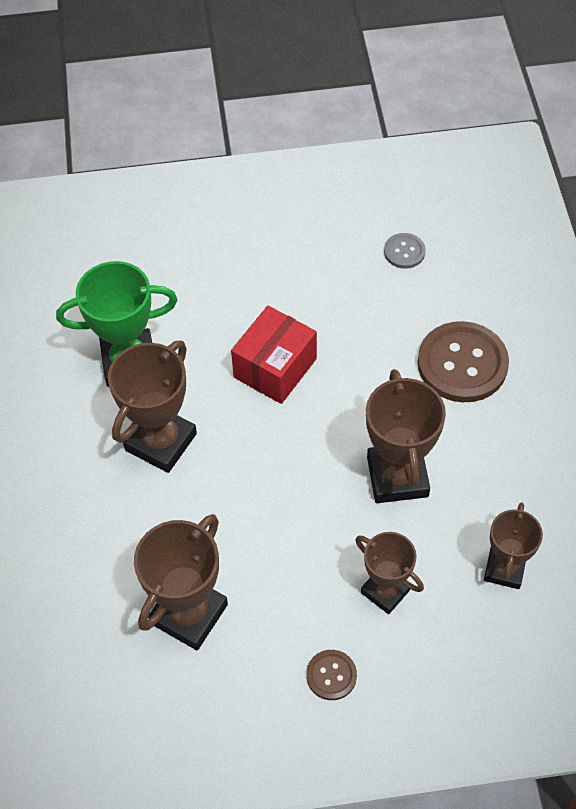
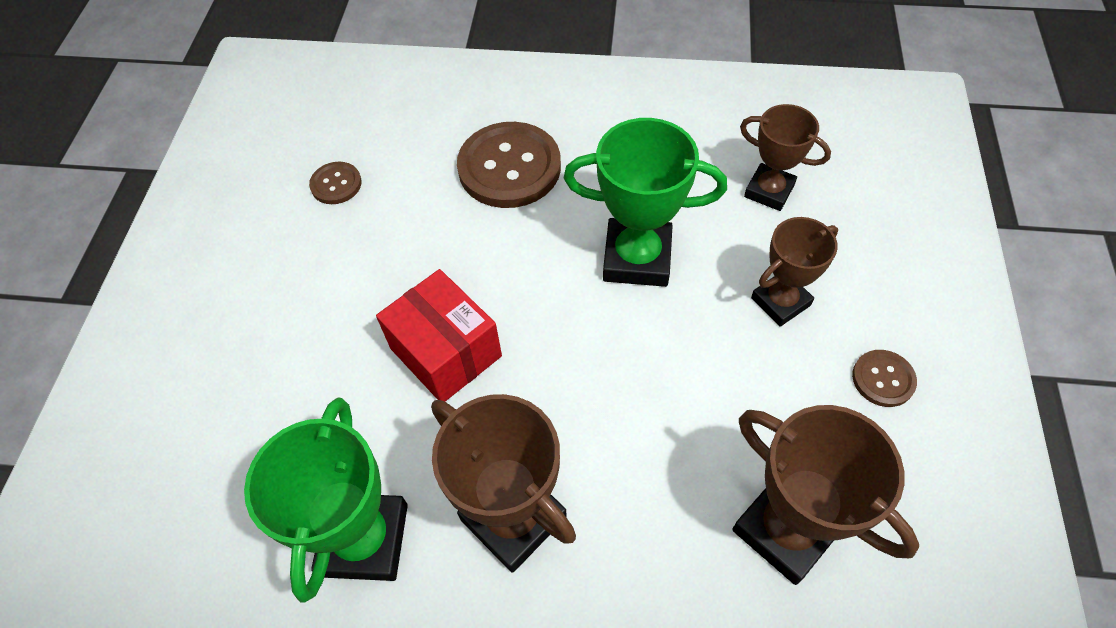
camera: 75 degrees left, 0 degrees up
brown trophy [366,369,446,503] -> green trophy [564,118,727,287]
grey button [384,233,426,269] -> brown button [309,162,362,204]

